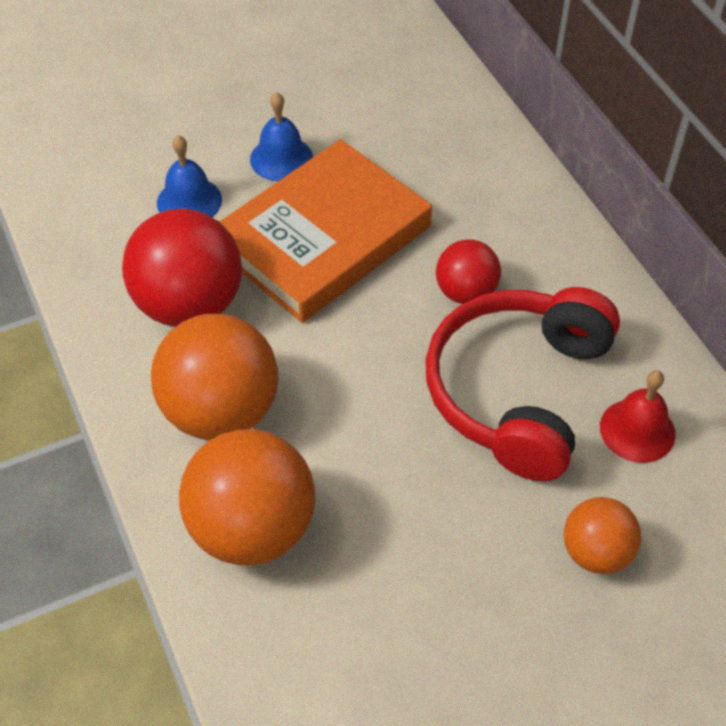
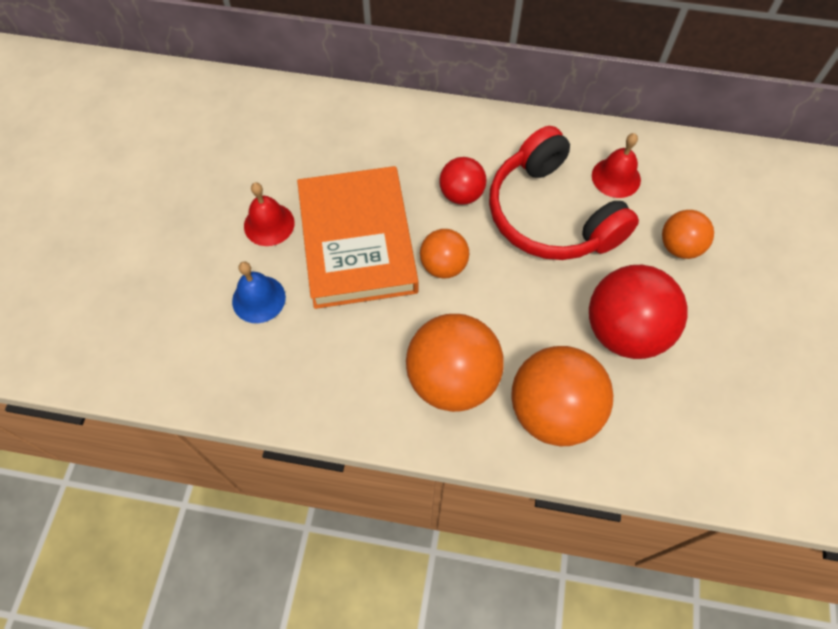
camera: 55 degrees left, 10 degrees up
red ball [122,208,242,327] -> red ball moved to [589,265,688,359]
blue bell [250,92,313,182] -> red bell [244,182,295,246]
none -> orange ball [420,229,469,278]

